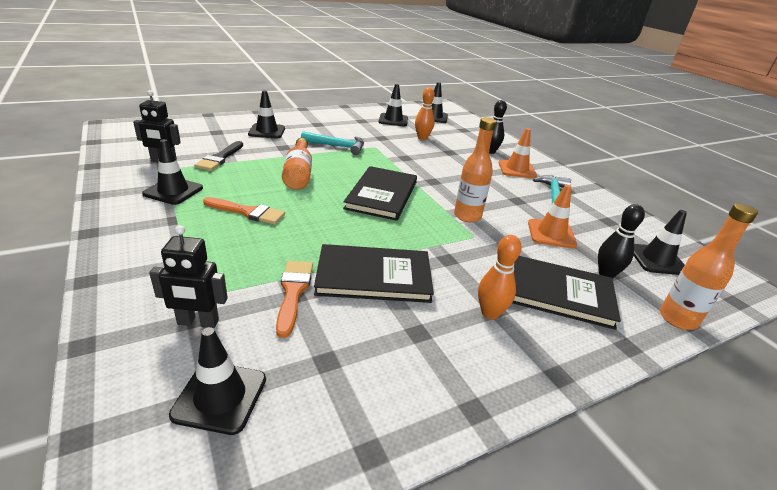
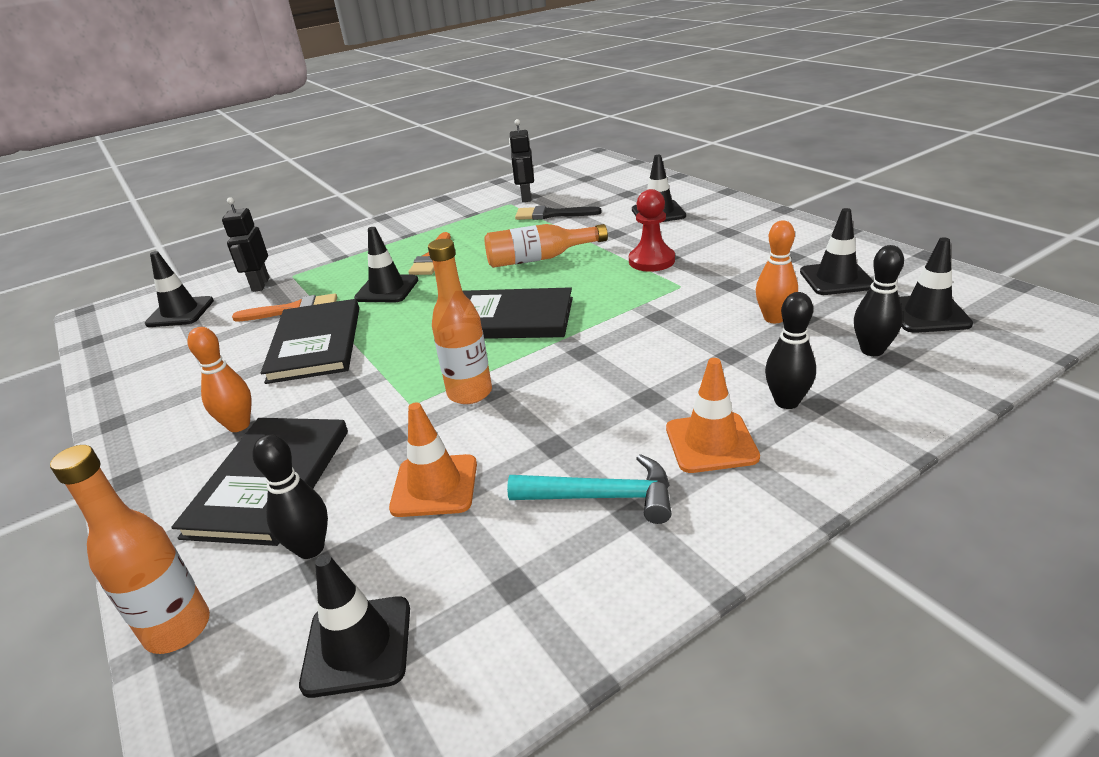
camera: 90 degrees right, 0 degrees up
black traffic cone [142,139,203,205] -> black traffic cone moved to [354,227,418,302]
turquoise hammer [301,131,364,155] -> red pawn [629,189,675,272]
none -> black bowling pin [854,245,904,356]

